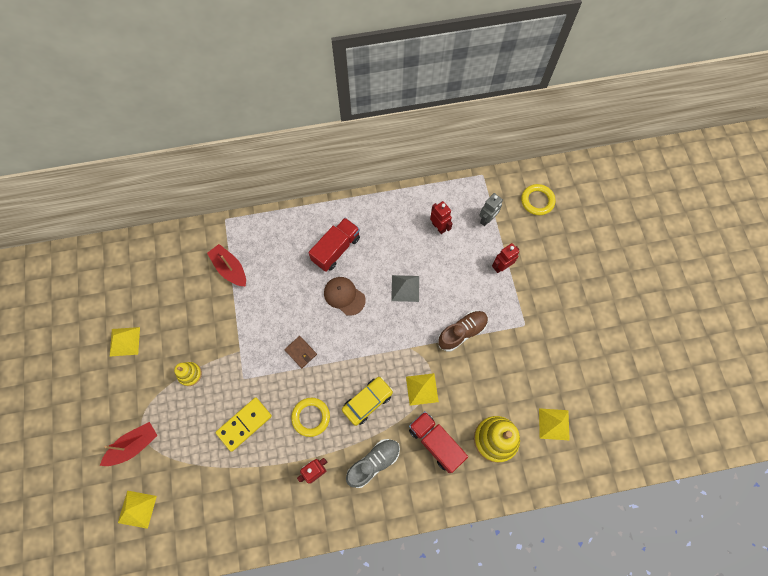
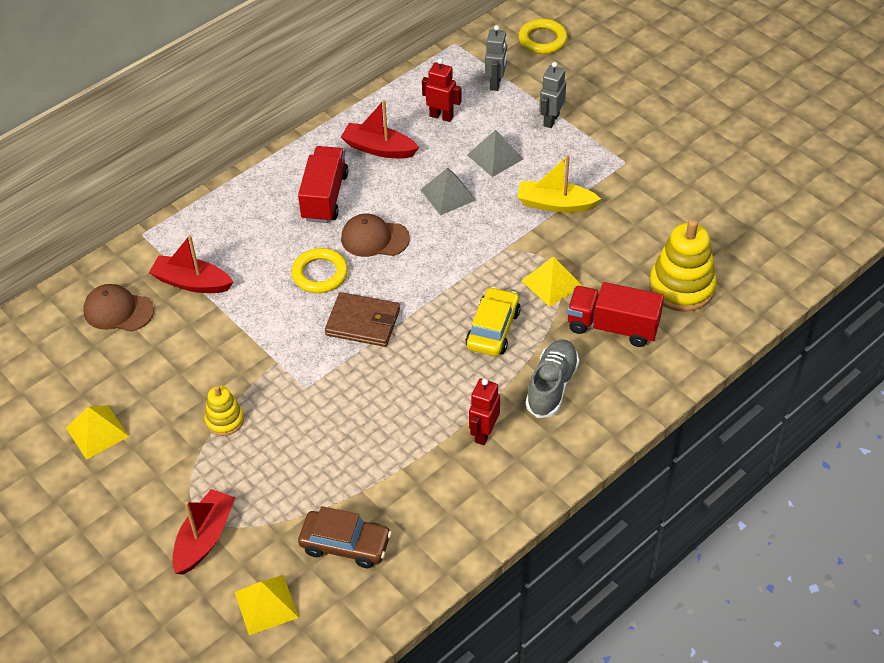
camera: 30 degrees left, 20 degrees down
yellow domino [216,397,272,452] -> none
brown wallet [284,336,317,368] -> brown wallet [325,292,400,347], size x1.57
yellow ring [291,398,330,437] -> yellow ring moved to [292,248,348,293]
brown shoe [438,311,488,351] -> yellow boat [517,155,601,213]
red robot [492,243,519,273] -> grey robot [539,62,566,128]
yellow pyramid [539,408,570,441] -> none
none -> brown cap [83,284,154,332]
none -> brown car [298,506,392,568]
none -> red boat [341,100,419,158]
none -> grey pyramid [467,130,523,177]

